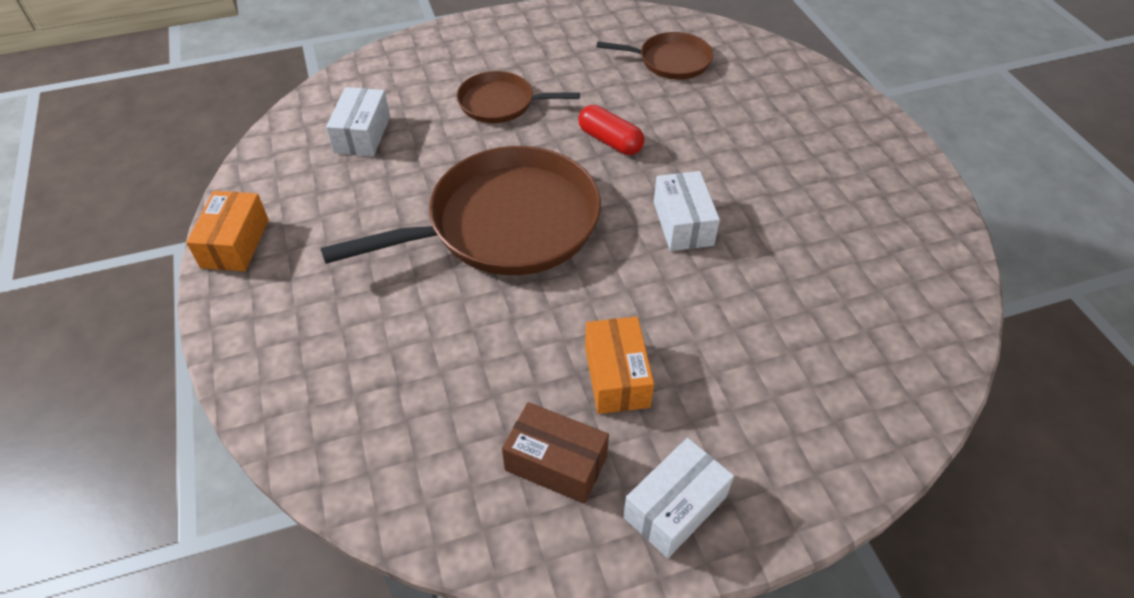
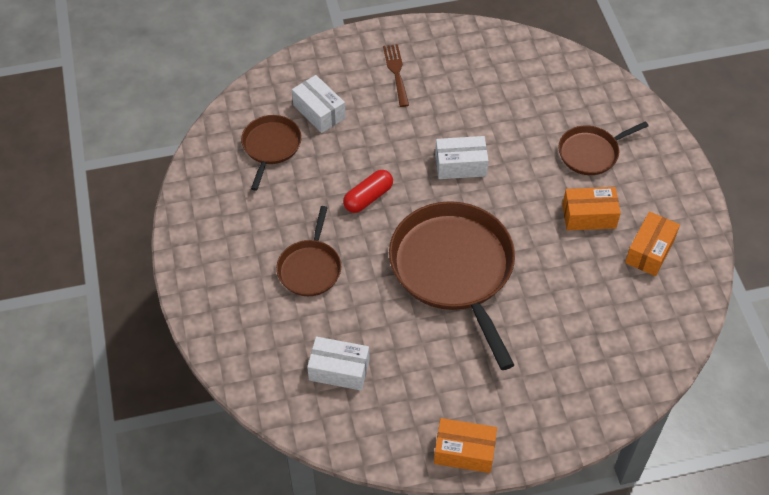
camera: 85 degrees left, 5 degrees up
brown box [502,402,609,504] -> orange box [625,211,680,276]
white box [623,438,734,558] -> white box moved to [292,75,346,133]
none -> brown fork [383,44,409,107]
none -> brown pan [558,121,649,175]

